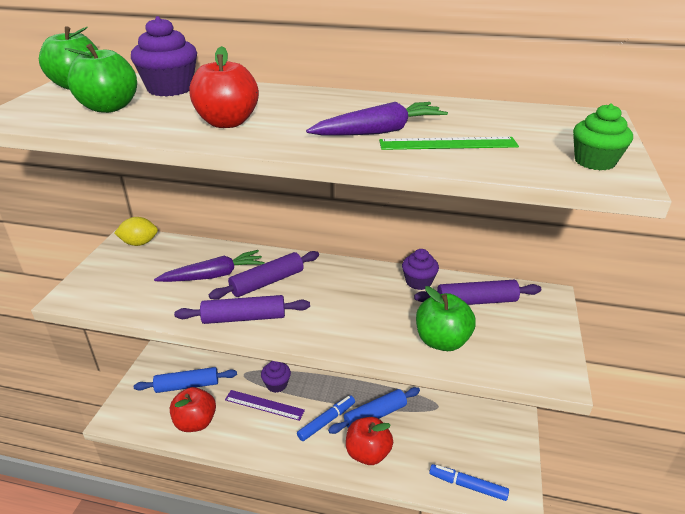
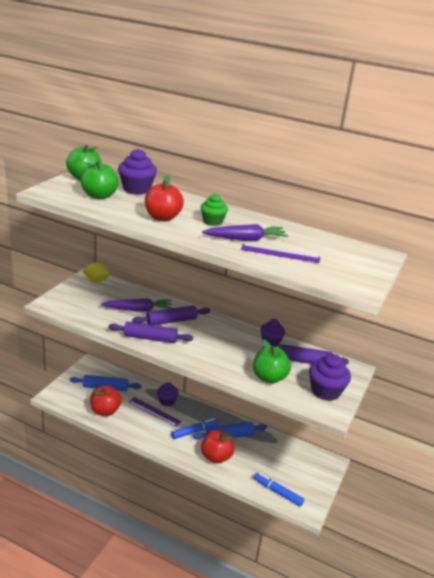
camera: 10 degrees right, 5 degrees down
green ruler [379,137,519,150] -> purple ruler [241,244,320,263]
green cupcake [573,103,633,170] -> green cupcake moved to [201,194,228,226]
none -> purple cupcake [309,354,351,401]

